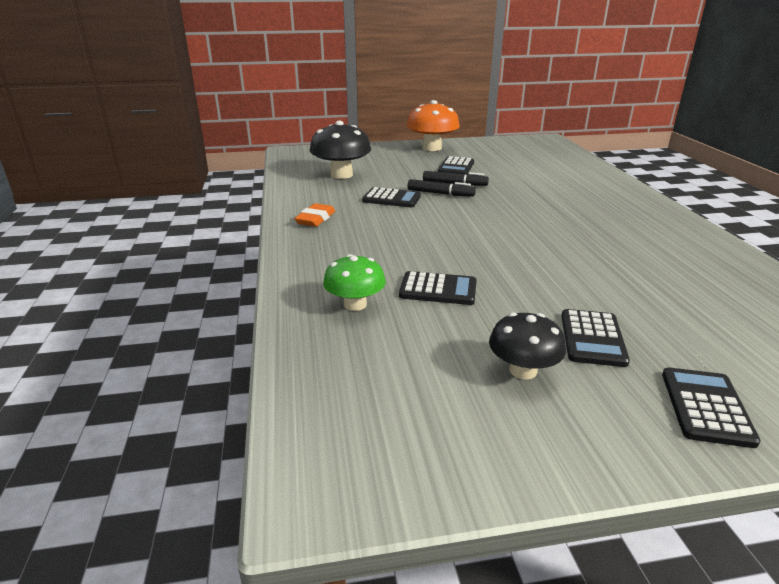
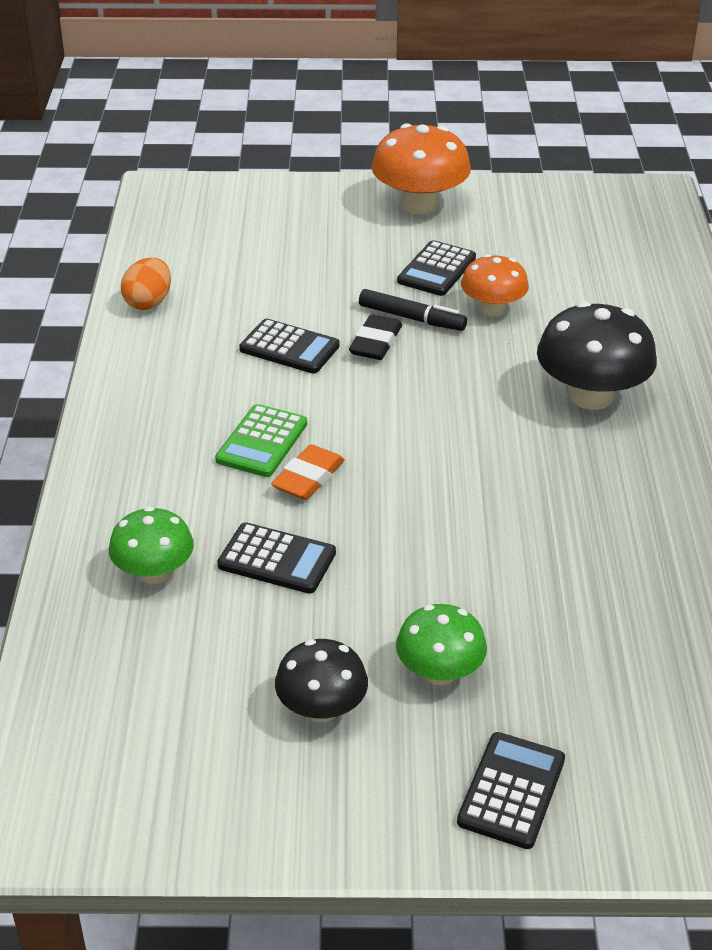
camera: 10 degrees right, 10 degrees up
orange eraser [294,203,335,227] -> orange eraser moved to [271,444,345,500]
black mushroom [309,121,371,179] -> black mushroom moved to [537,301,657,410]
black marker [407,179,476,197] -> black eraser [349,314,402,360]
black calculator [561,309,630,367] -> green mushroom [396,604,487,685]
none -> orange egg [121,257,171,310]
none -> green calculator [215,404,307,477]
none -> orange mushroom [461,254,529,316]

